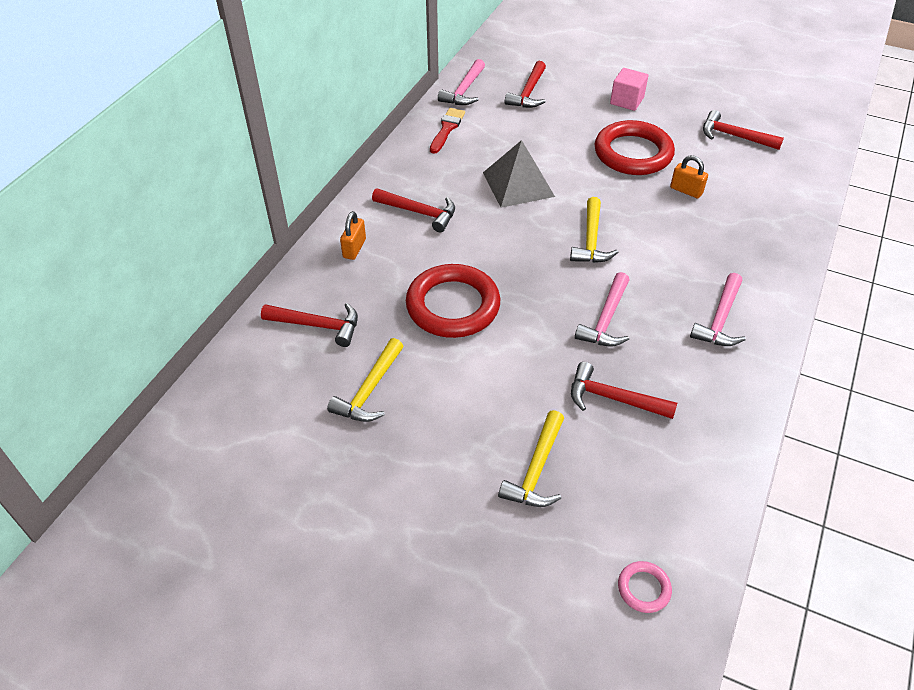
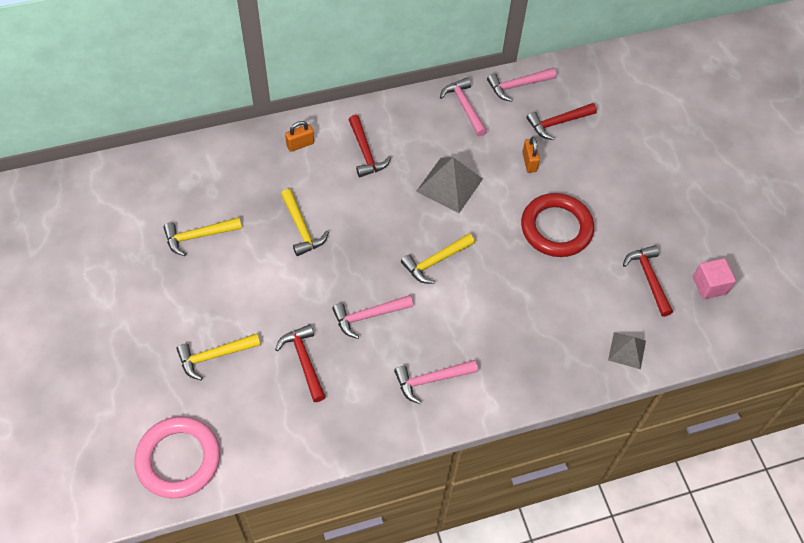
camera: 45 degrees right, 10 degrees up
red hammer [261,303,358,347] -> none
red ring [406,264,500,338] -> yellow hammer [281,189,329,256]
red brush [430,108,465,154] -> pink hammer [440,77,487,136]
pink cube [610,68,648,111] -> pink cube moved to [693,258,736,299]
pink ring [618,561,672,613] -> pink ring [134,417,220,499], size x2.29
orange padlock [670,155,708,198] -> orange padlock moved to [522,137,540,173]
none -> grey pyramid [608,332,646,369]

